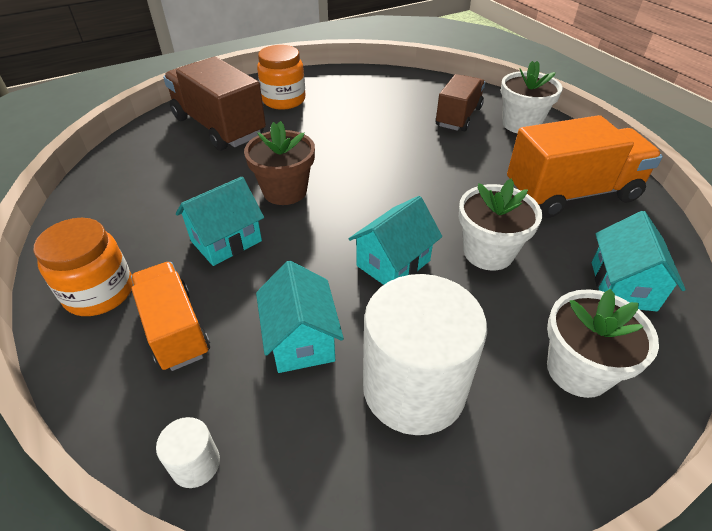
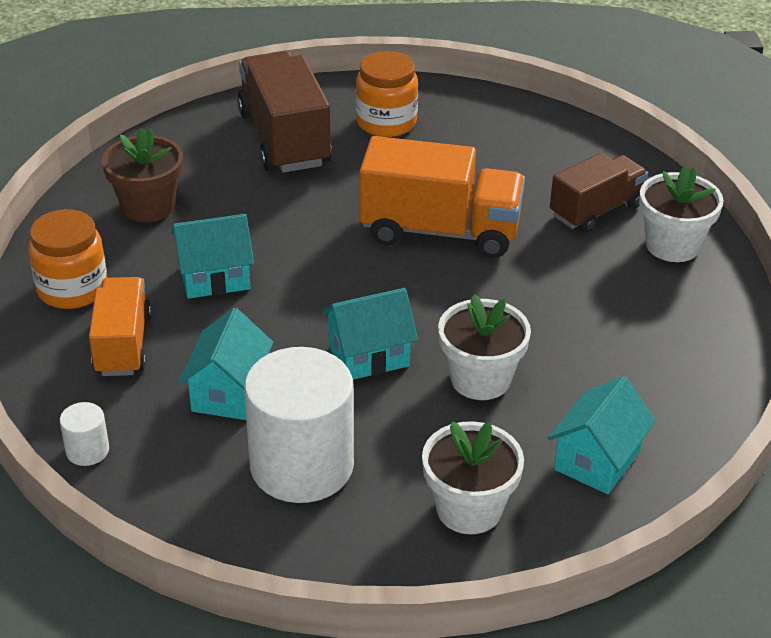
camera: 25 degrees right, 5 degrees down
brown flower pot [244,121,315,205] -> brown flower pot moved to [102,128,183,222]
orange truck [507,115,663,218] -> orange truck moved to [359,136,525,258]

